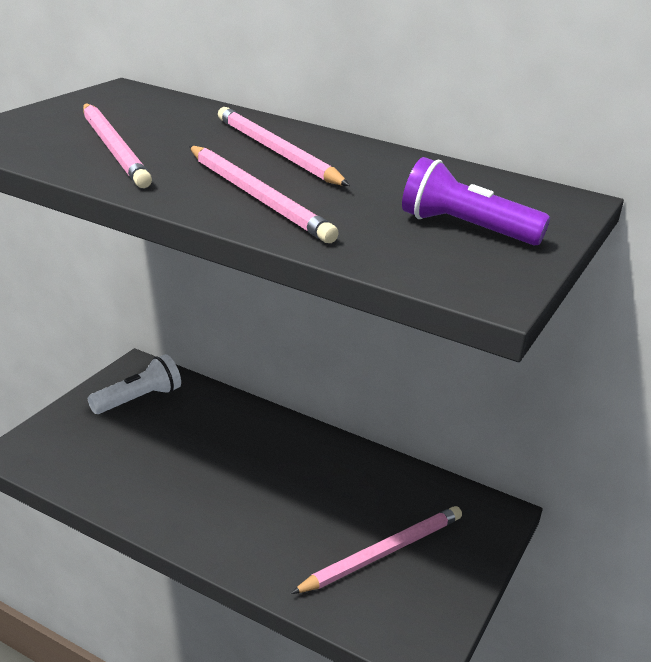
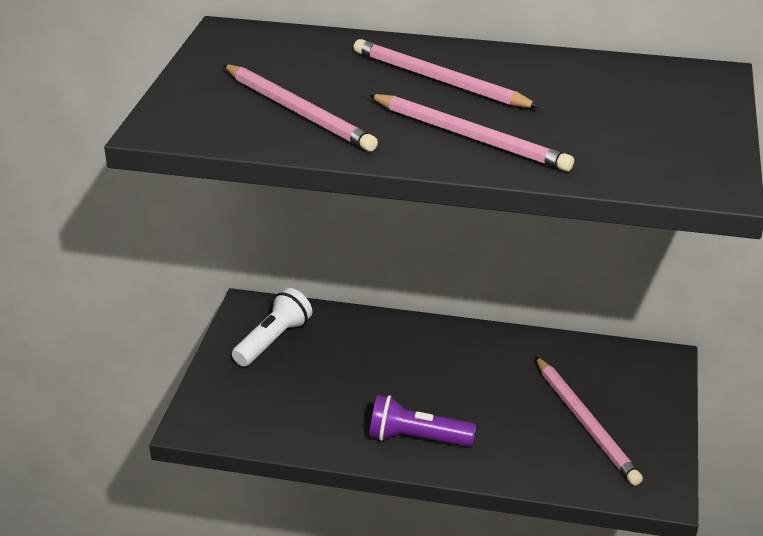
camera: 15 degrees left, 5 degrees up
pink pencil [291,506,462,594] -> pink pencil turned 120 degrees clockwise [535,356,643,486]
purple flashlight [402,157,550,245] -> purple flashlight moved to [369,395,476,447]

